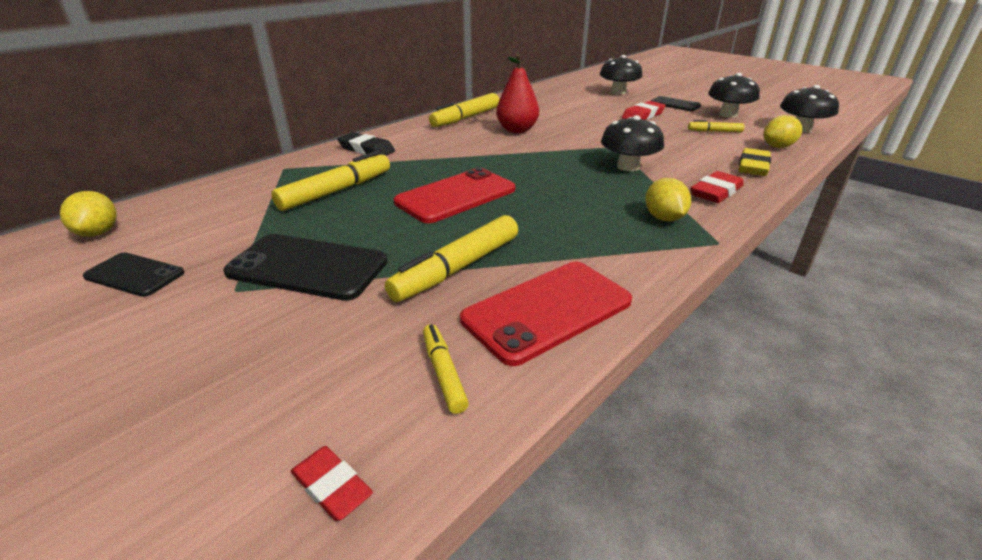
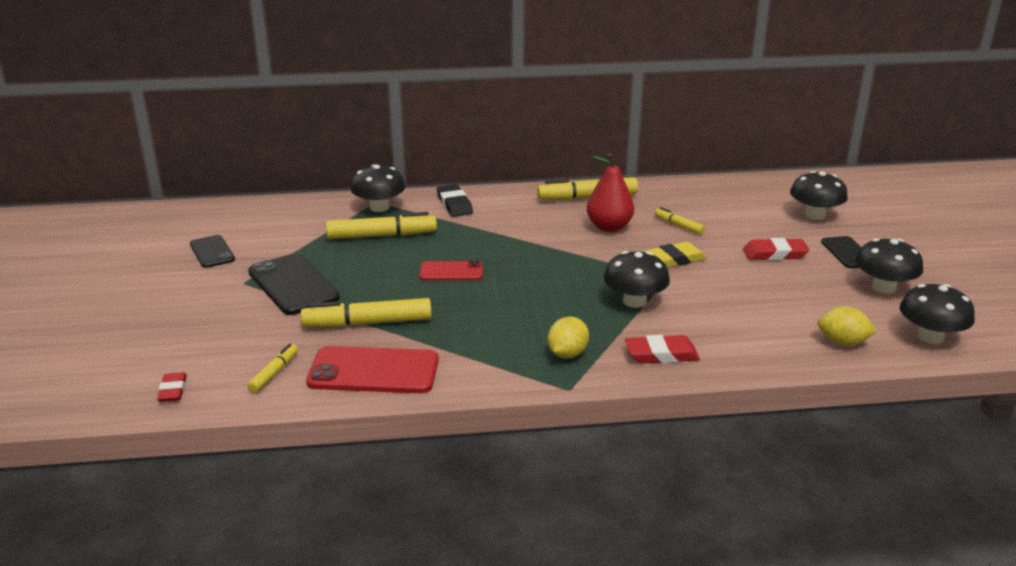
camera: 40 degrees right, 5 degrees down
yellow lemon [60,191,117,237] -> none
red phone [394,167,515,223] -> red phone [419,261,483,280], size x0.60
yellow marker [688,120,744,132] -> yellow marker moved to [654,207,705,234]
yellow eraser [738,148,771,176] -> yellow eraser moved to [644,242,706,268]
none -> black mushroom [350,164,406,212]

